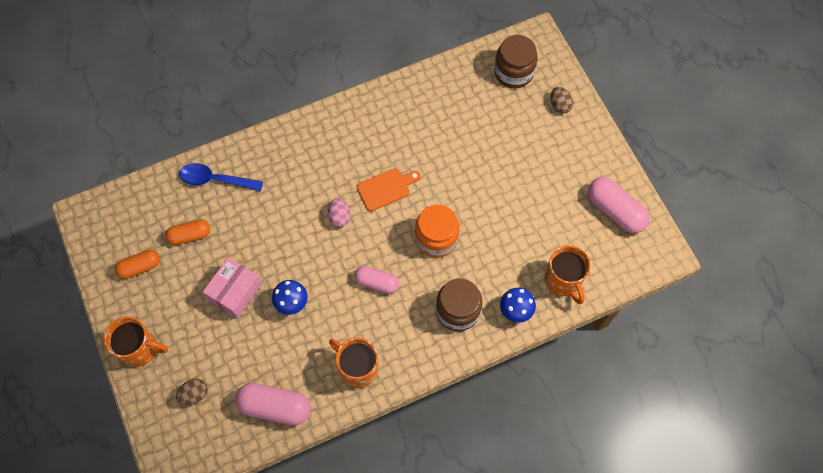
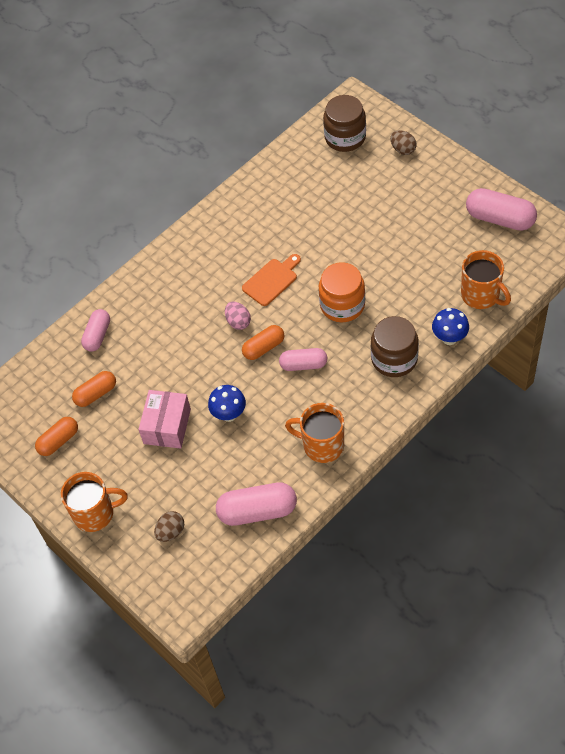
camera: 15 degrees left, 10 degrees down
blue spoon [179,163,263,191] -> pink capsule [81,309,110,352]
none -> orange capsule [242,325,284,360]

